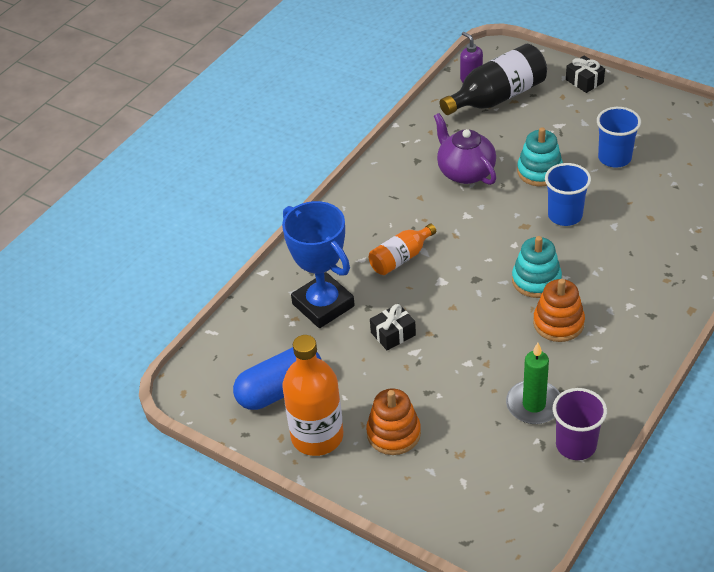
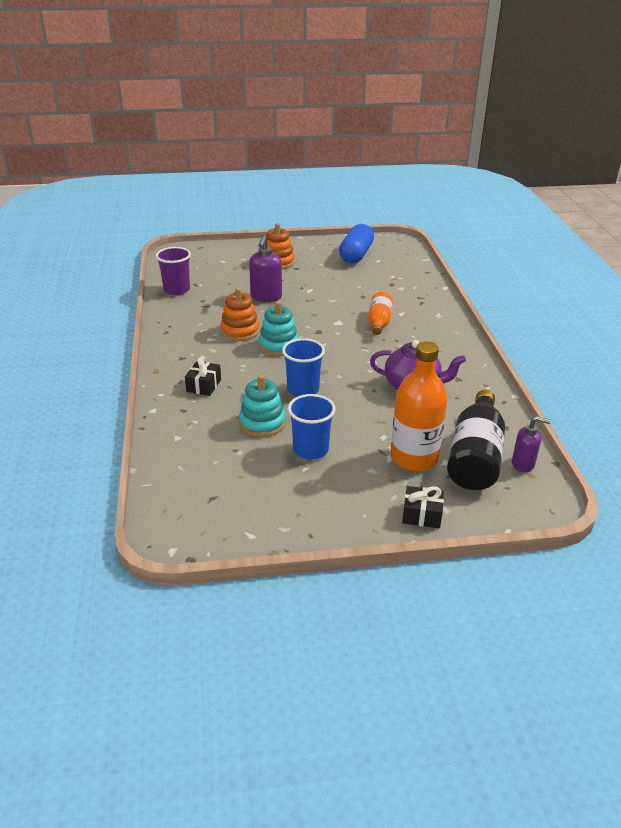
camera: 135 degrees right, 10 degrees down
blue trophy [282,201,355,328] -> none
orange bottle [282,335,343,456] -> orange bottle moved to [391,341,448,471]
black gift [370,304,416,351] -> black gift moved to [185,358,221,396]
green candle [506,343,560,424] -> none
turquoise stacking toy [517,127,563,186] -> turquoise stacking toy moved to [239,375,286,437]
none -> purple soap dispenser [249,235,282,302]

